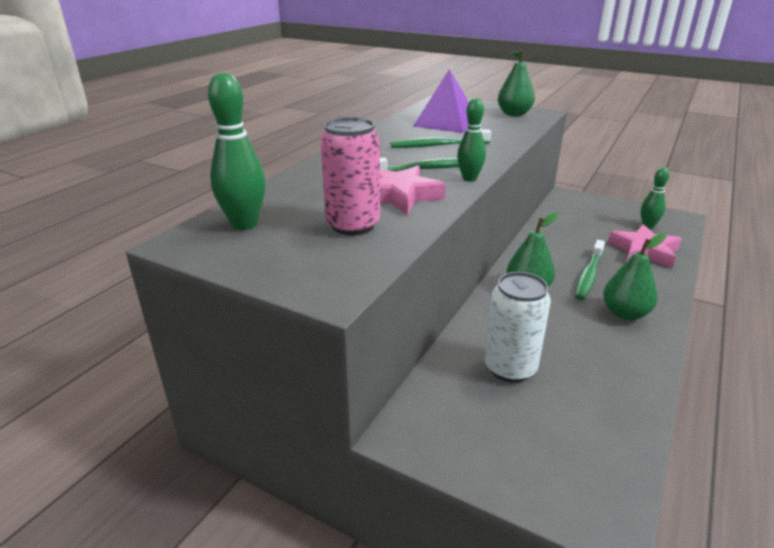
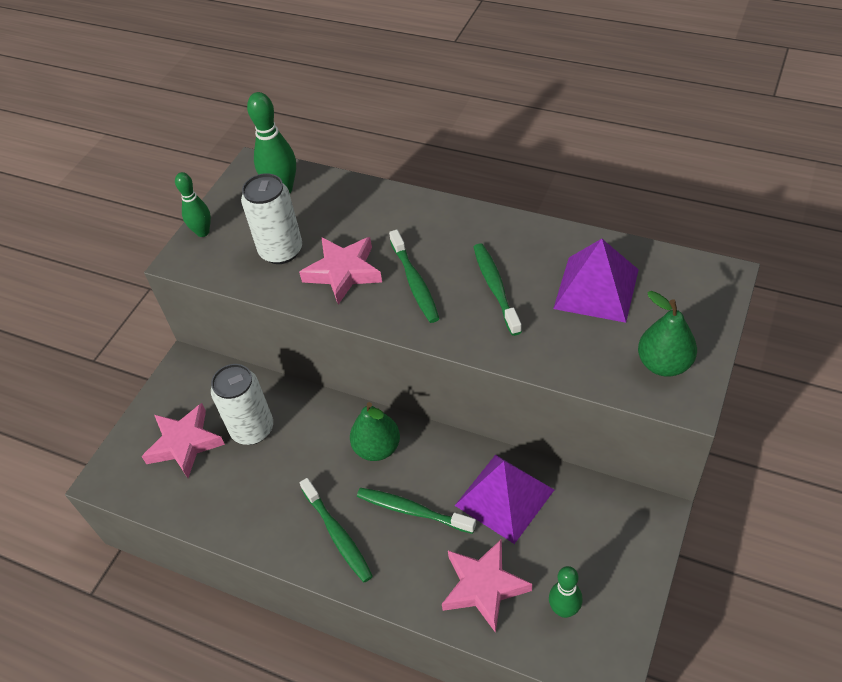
camera: 90 degrees right, 20 degrees up
pink can [320,117,380,235] -> white can [241,173,302,264]
green bowling pin [457,98,486,182] -> green bowling pin moved to [175,172,211,237]
green pear [603,233,666,320] -> green toothbrush [300,478,373,583]
none -> pink star [141,403,225,478]
none -> purple pyramid [455,455,554,544]

